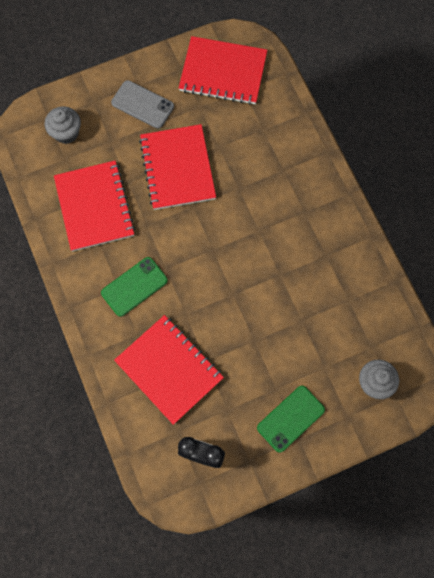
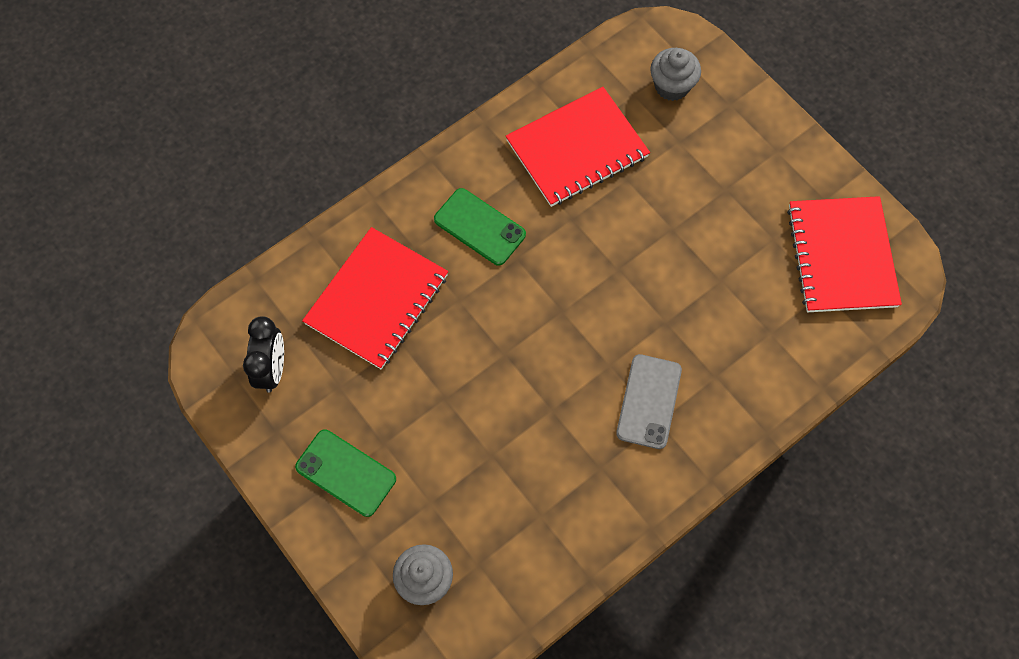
camera: 75 degrees right, 5 degrees down
grey phone [111,80,174,129] -> grey phone moved to [616,354,682,449]
red notebook [139,124,216,210] -> none

